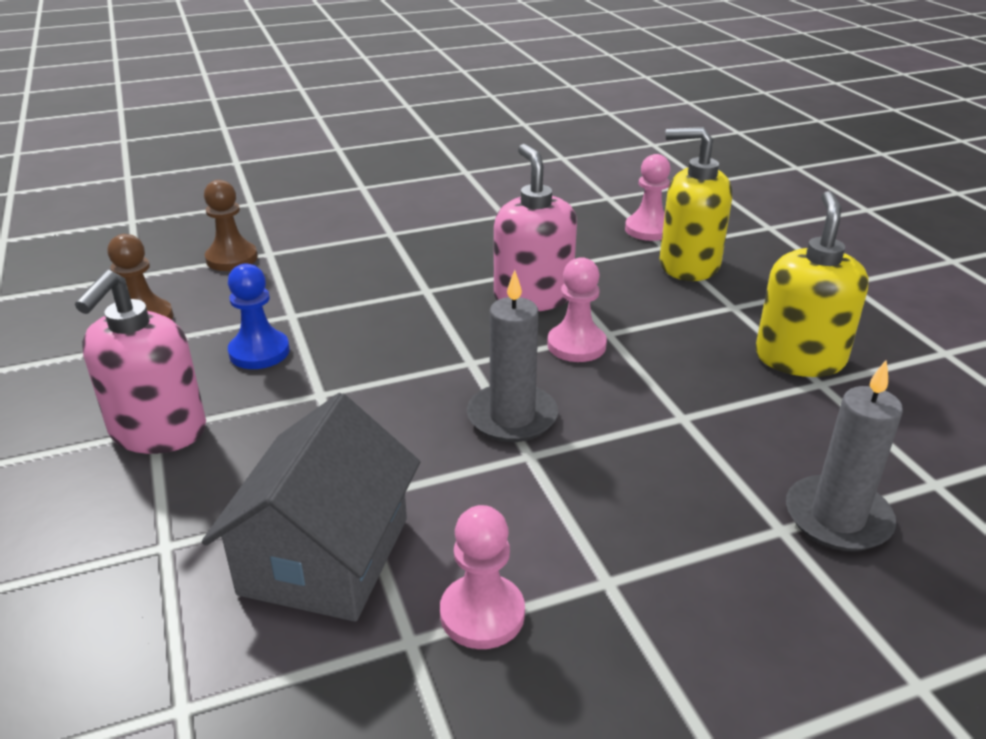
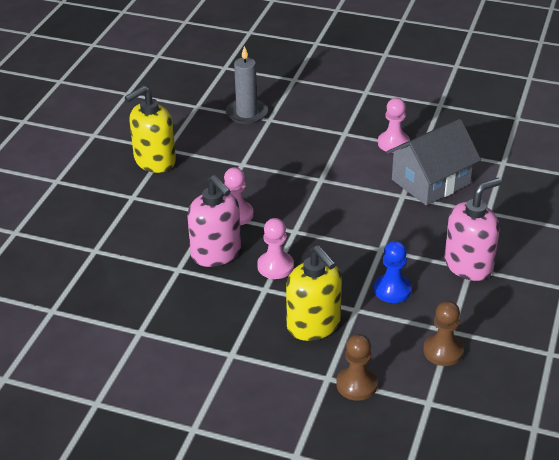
camera: 140 degrees left, 5 degrees up
grey candle [467,270,558,442] -> none
pink soap dispenser [494,144,577,311] -> pink soap dispenser turned 60 degrees counterclockwise [187,175,241,267]
pink pawn [625,154,670,241] -> pink pawn moved to [257,218,294,279]
yellow soap dispenser [660,127,732,281] -> yellow soap dispenser moved to [286,245,342,341]

